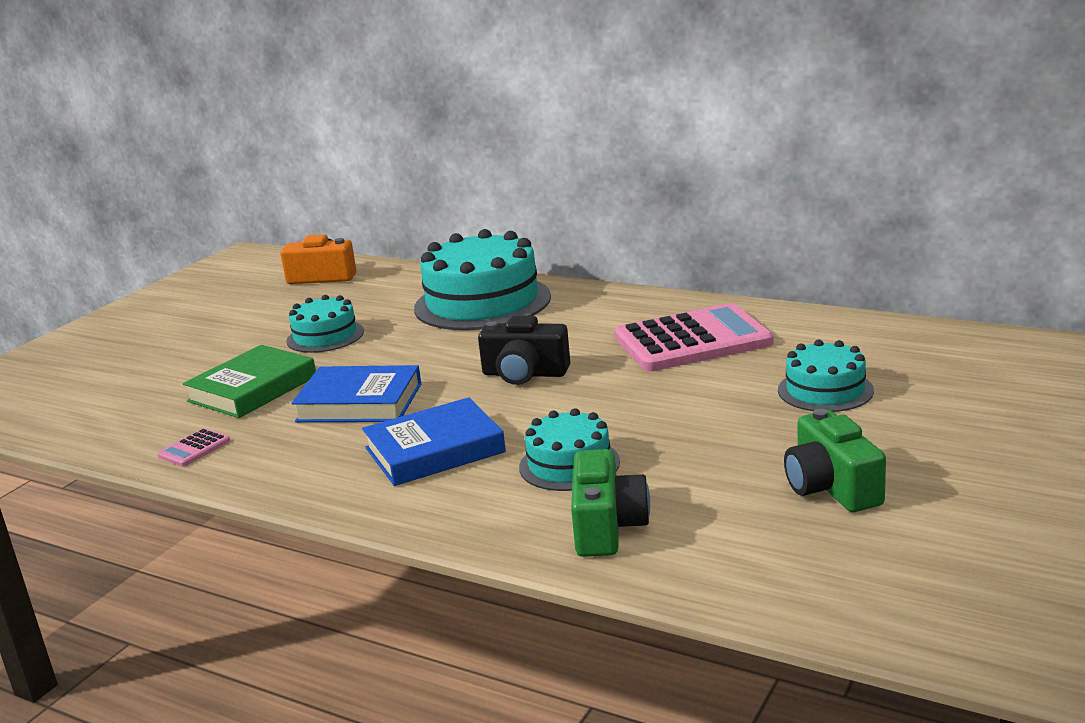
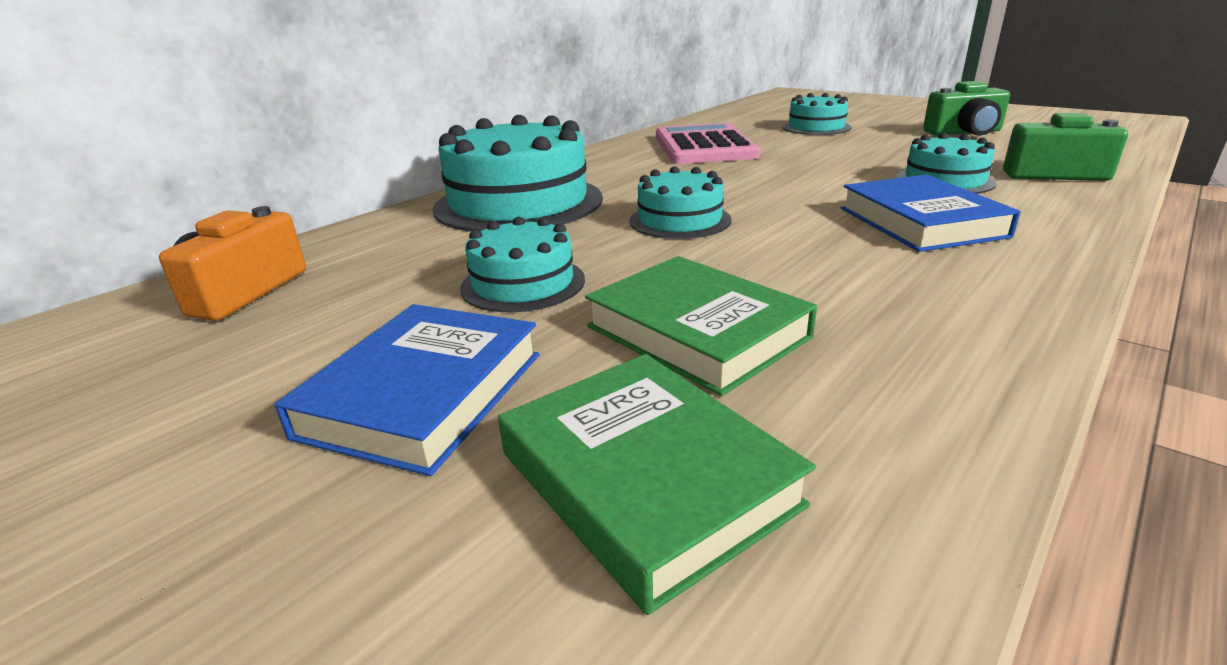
camera: 80 degrees left, 5 degrees up
pink calculator [157,428,230,467] -> none
blue book [291,365,422,422] -> blue book moved to [275,304,540,476]
black camera [478,316,570,385] -> none
none -> green book [498,354,816,615]
none -> turquoise cake [629,166,732,239]

